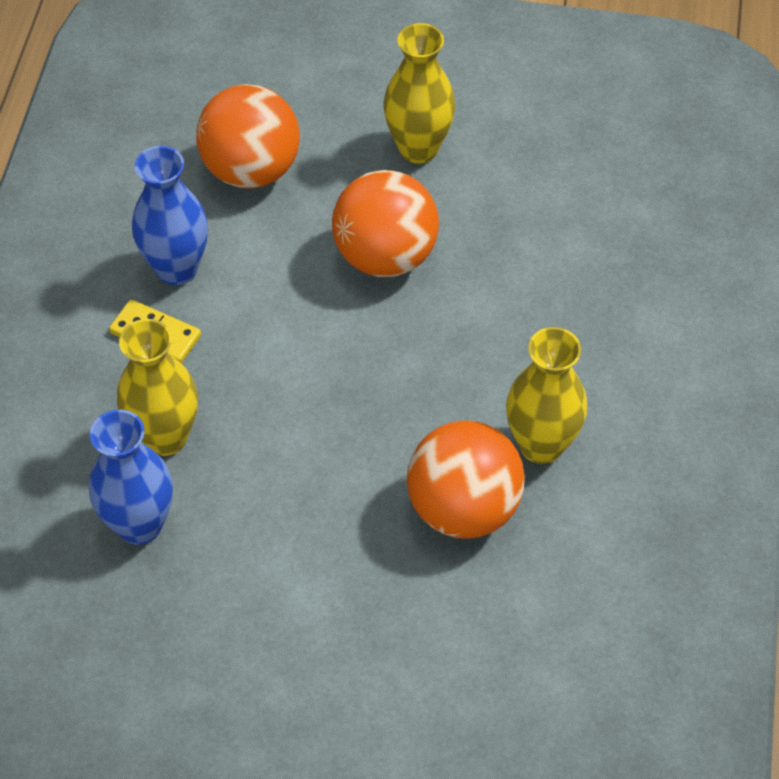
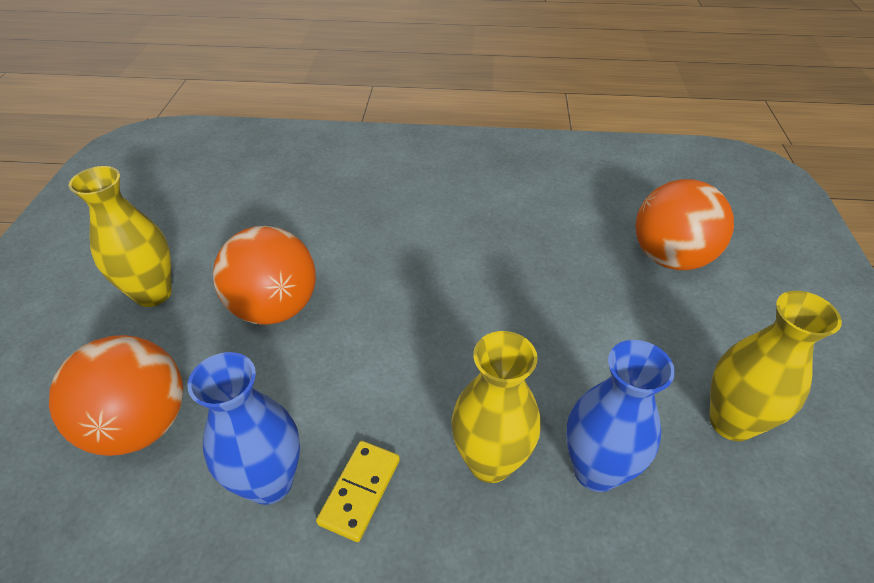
camera: 95 degrees left, 10 degrees down
orange ball [407,420,525,539] -> orange ball moved to [635,179,734,270]
yellow vase [506,327,587,464] -> yellow vase moved to [709,291,842,441]

